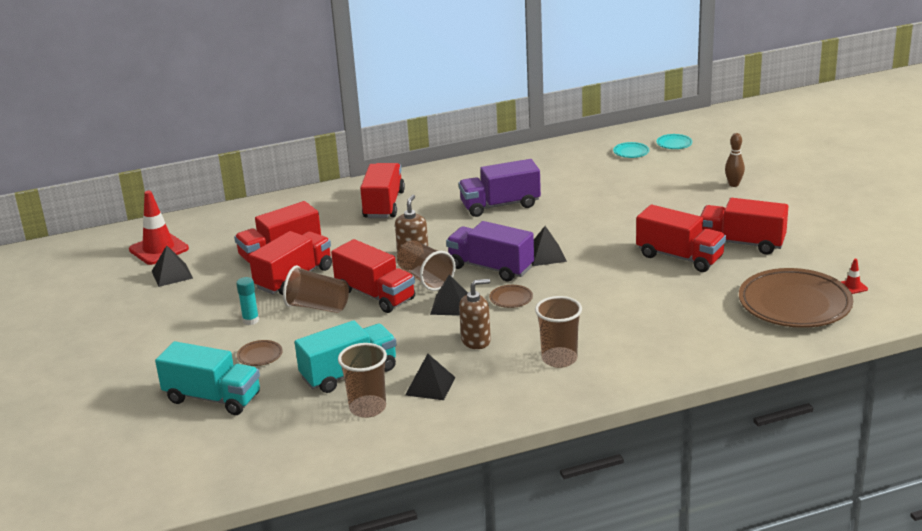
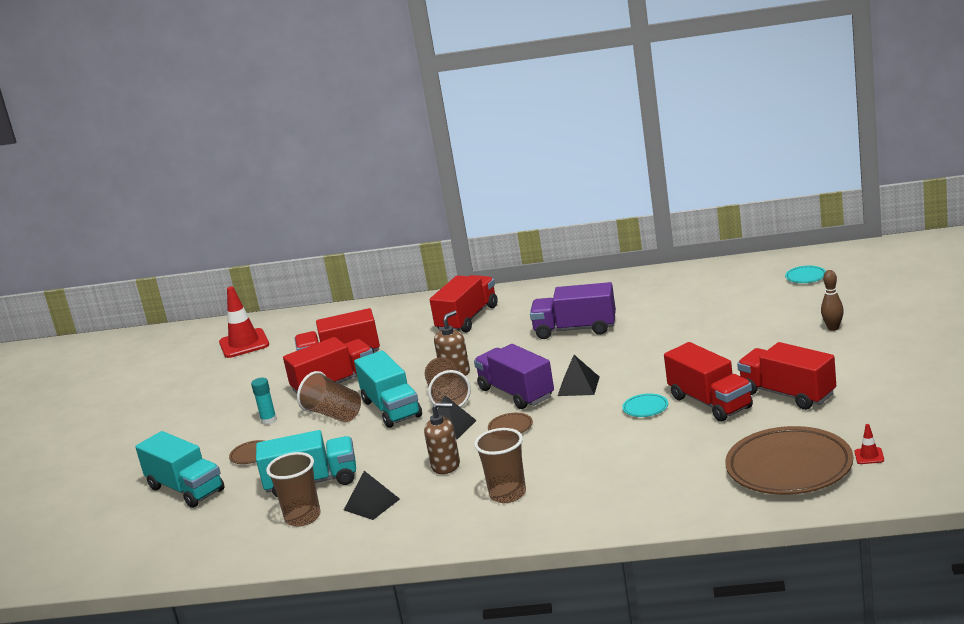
camera: 25 degrees right, 5 degrees down
black pyramid [152,245,193,287] -> none
red truck [331,239,415,313] -> turquoise truck [354,350,422,428]
turquoise plate [613,142,649,158] -> turquoise plate moved to [622,393,668,417]

